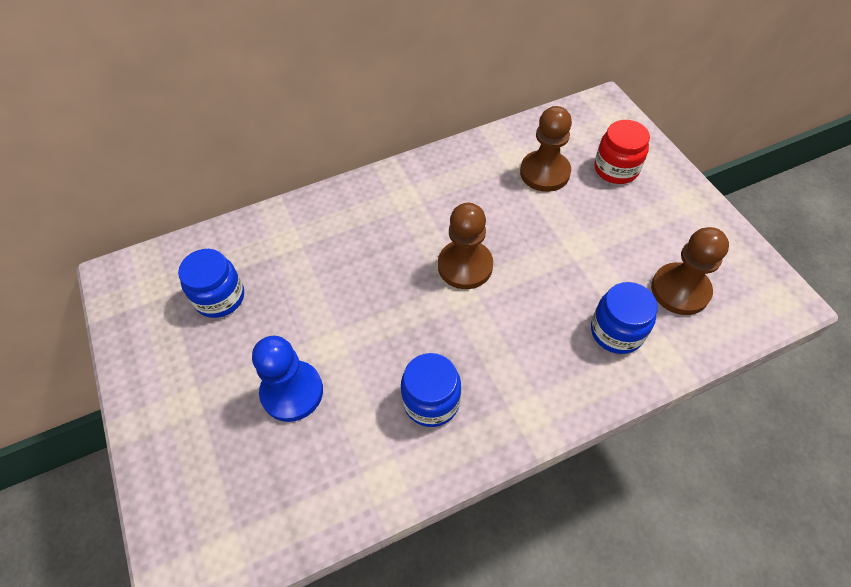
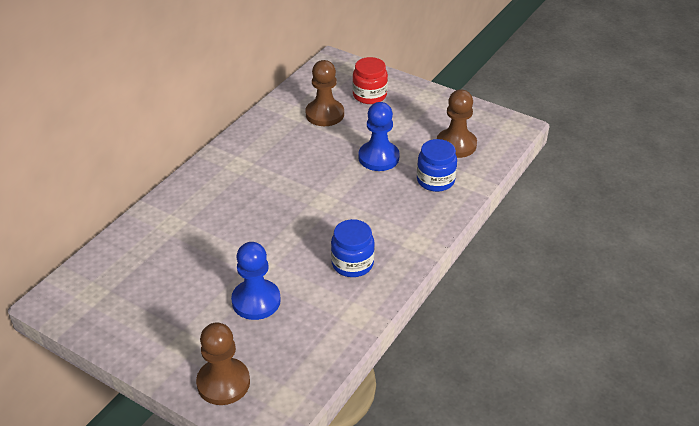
camera: 35 degrees left, 15 degrees down
blue jar [178,249,244,318] -> none
brown pawn [438,203,493,289] -> brown pawn moved to [196,322,250,405]
none -> blue pawn [358,102,400,171]

